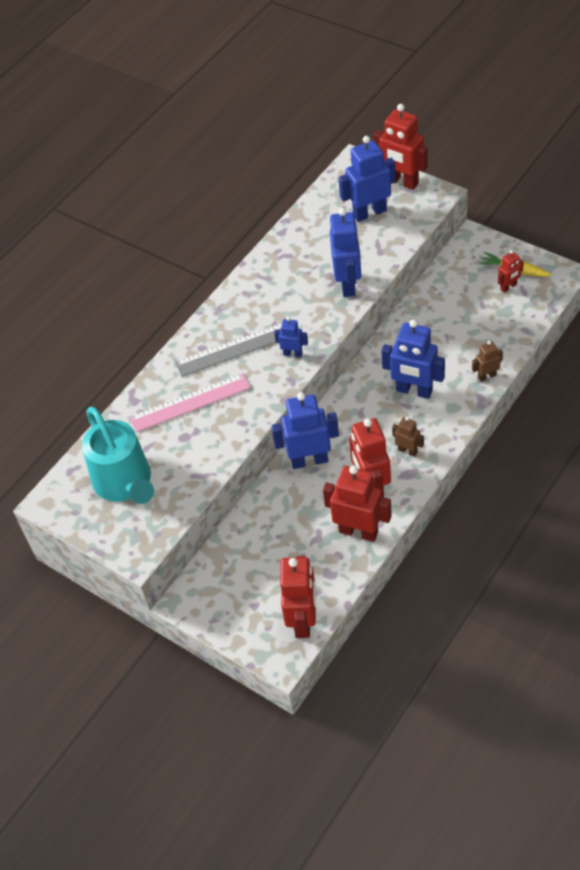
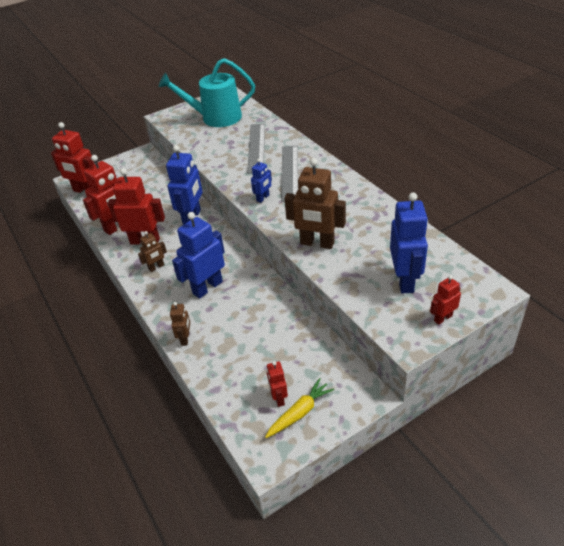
camera: 110 degrees right, 10 degrees down
pink ruler [129,373,251,432] -> grey ruler [247,124,265,174]
blue robot [330,208,361,297] -> brown robot [284,158,346,249]
red robot [373,104,428,190] -> red robot [430,275,461,325], size x0.52

